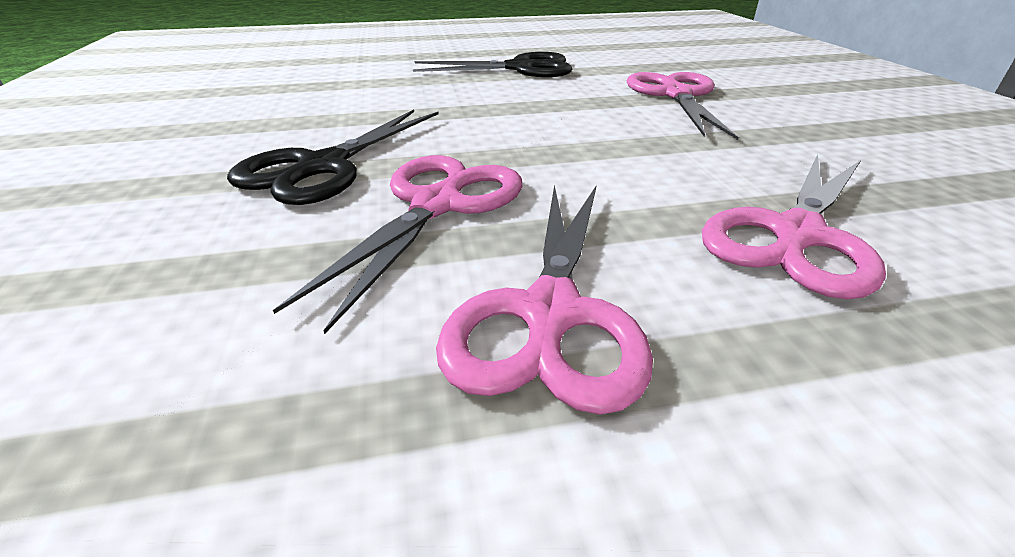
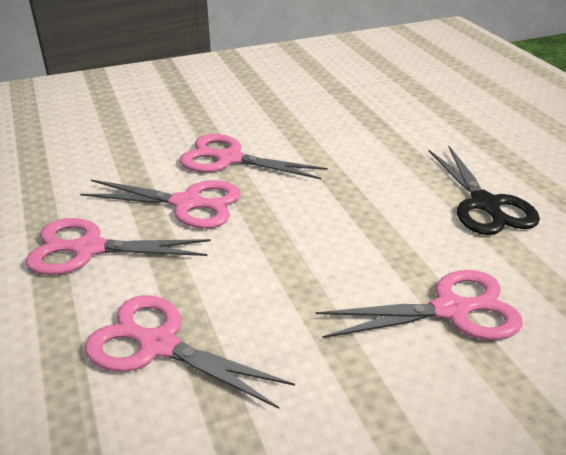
camera: 80 degrees right, 0 degrees up
black scissors [227,110,439,205] -> pink scissors [180,134,328,179]

